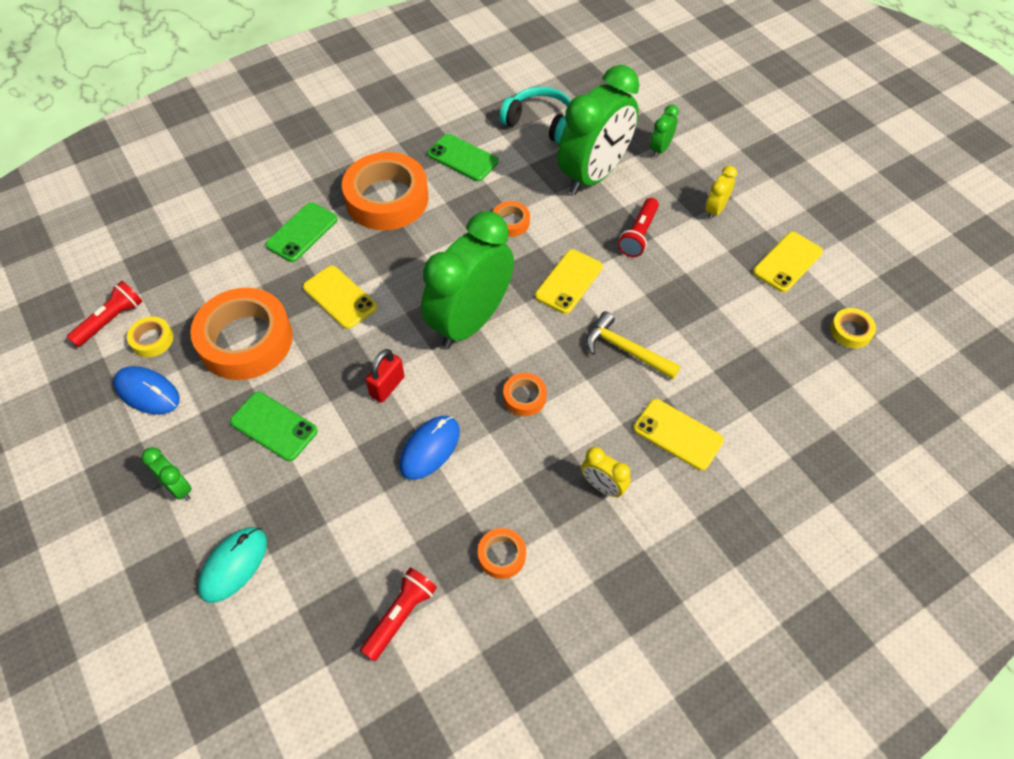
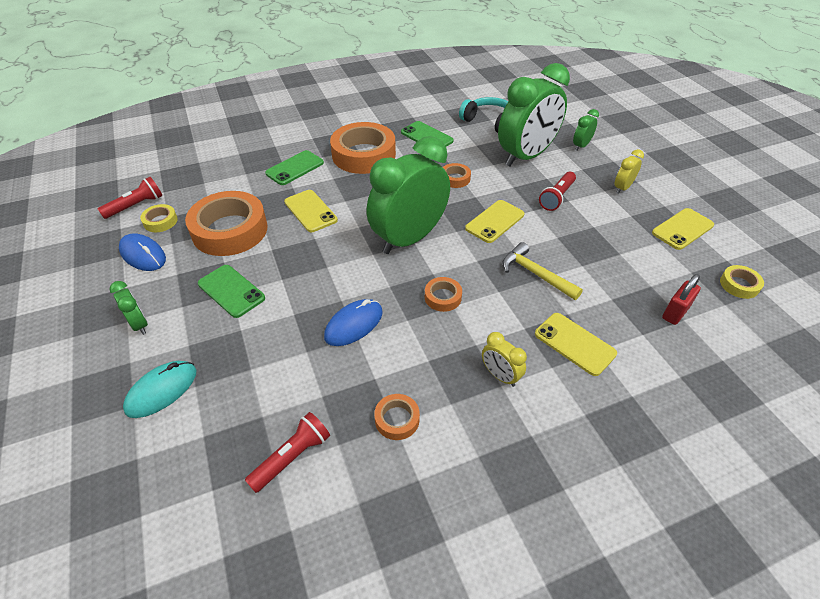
camera: 10 degrees right, 10 degrees down
red padlock [365,349,405,403] -> red padlock moved to [662,274,701,325]

